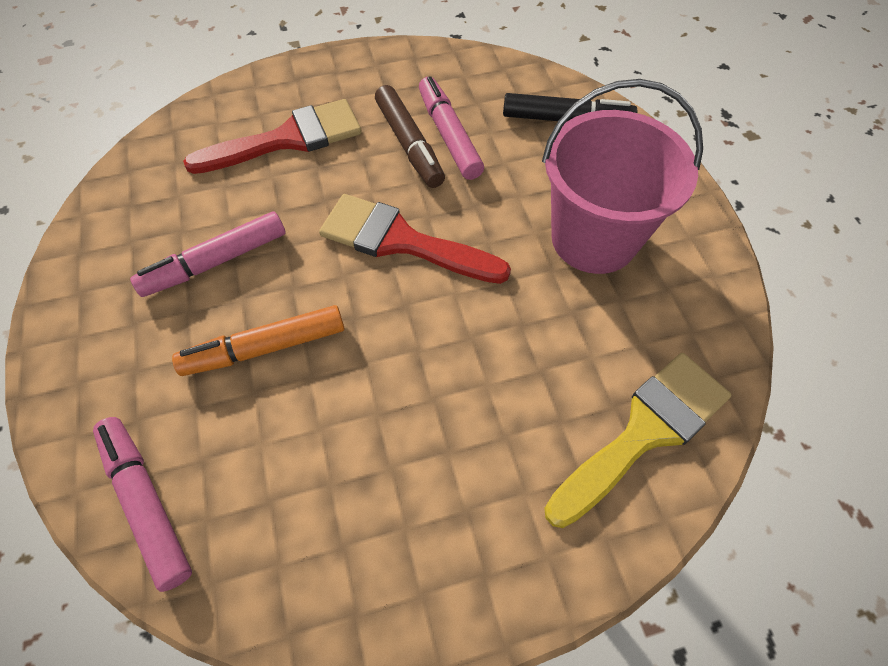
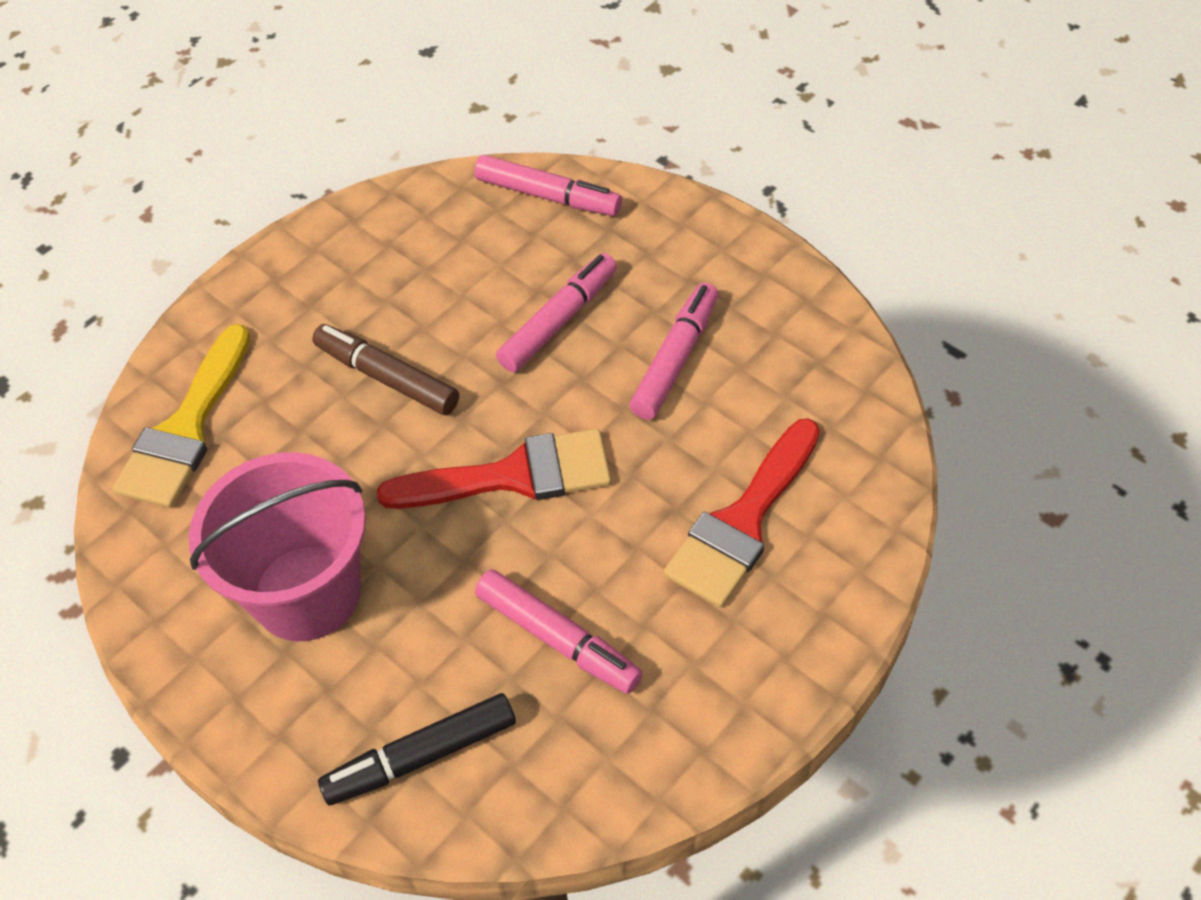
camera: 150 degrees right, 5 degrees down
orange marker [172,305,344,376] -> pink marker [496,253,617,373]
brown marker [375,85,445,188] -> brown marker moved to [312,324,459,415]

